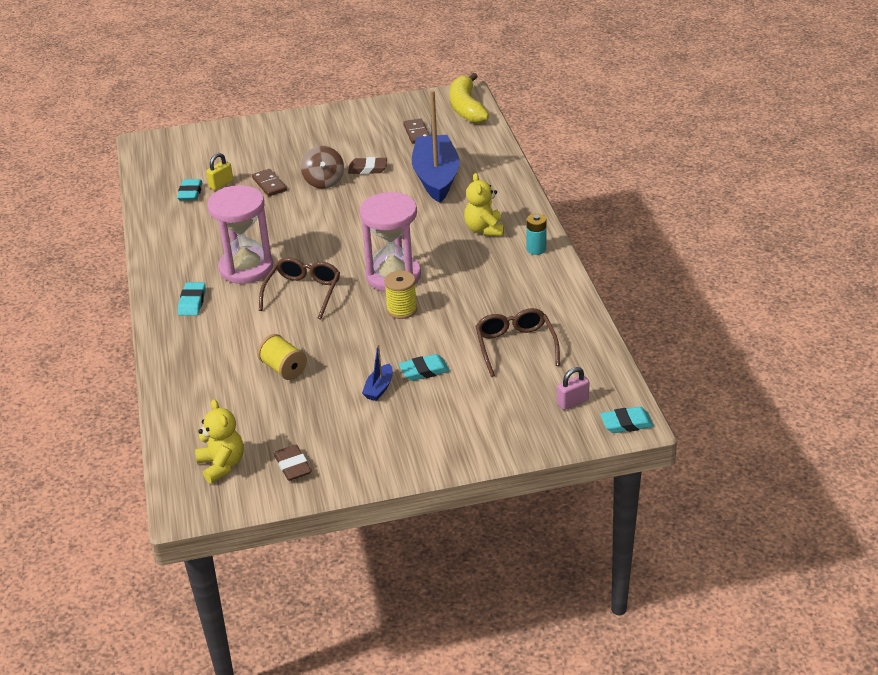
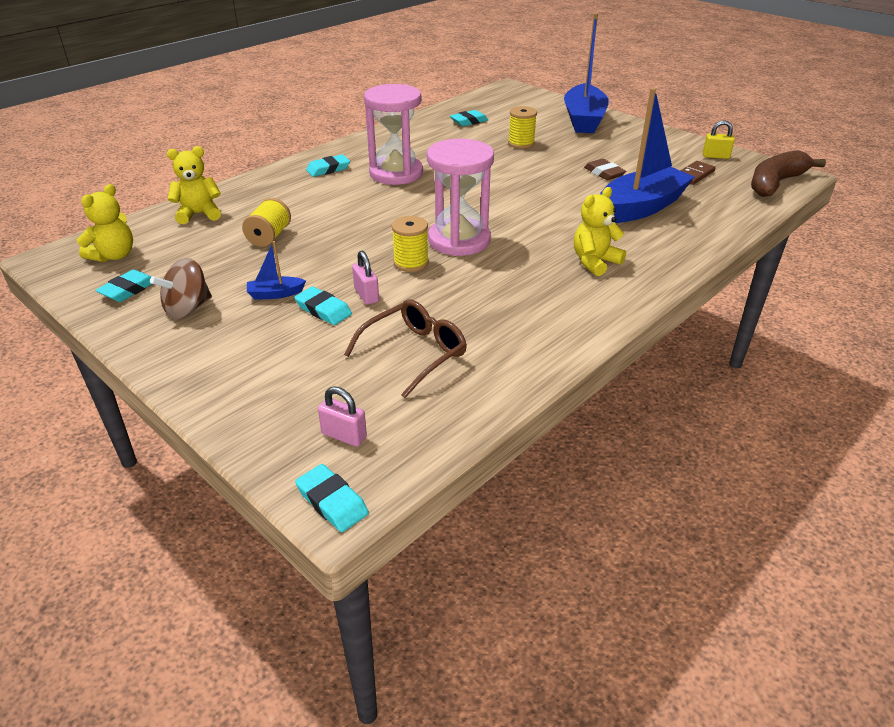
camera: 55 degrees right, 0 degrees up
yellow padlock [206,153,233,190] -> yellow padlock moved to [703,120,735,159]
brown domino [252,169,287,196] -> yellow spool [508,106,537,149]
brown glasses [259,257,340,320] -> none
brown eraser [274,445,312,481] -> turquoise eraser [95,269,151,302]
brown spinning top [301,146,344,189] -> brown spinning top moved to [150,258,212,319]
yellow banana [450,73,489,123] -> brown banana [751,150,826,197]
turquoise battery [527,214,547,255] -> none
none -> yellow teddy bear [167,146,221,224]
none -> pink padlock [352,251,379,305]
none -> blue boat [564,13,609,133]

